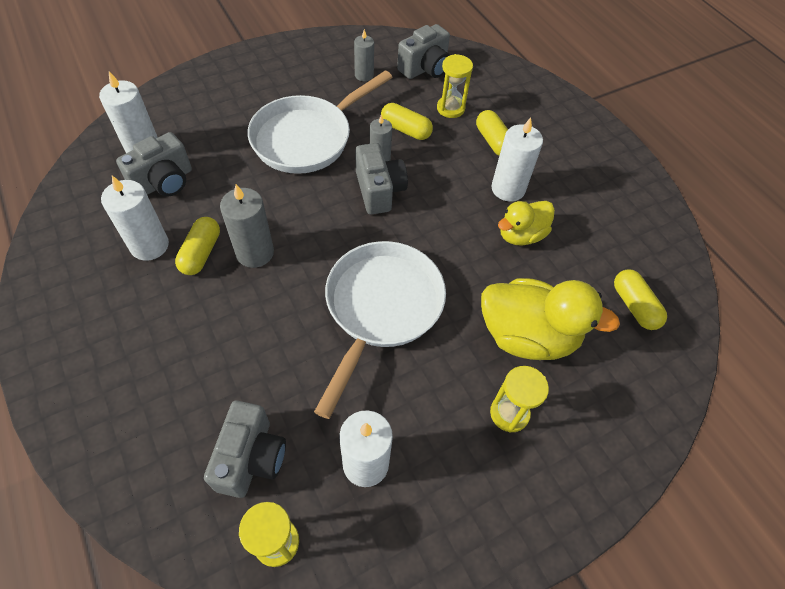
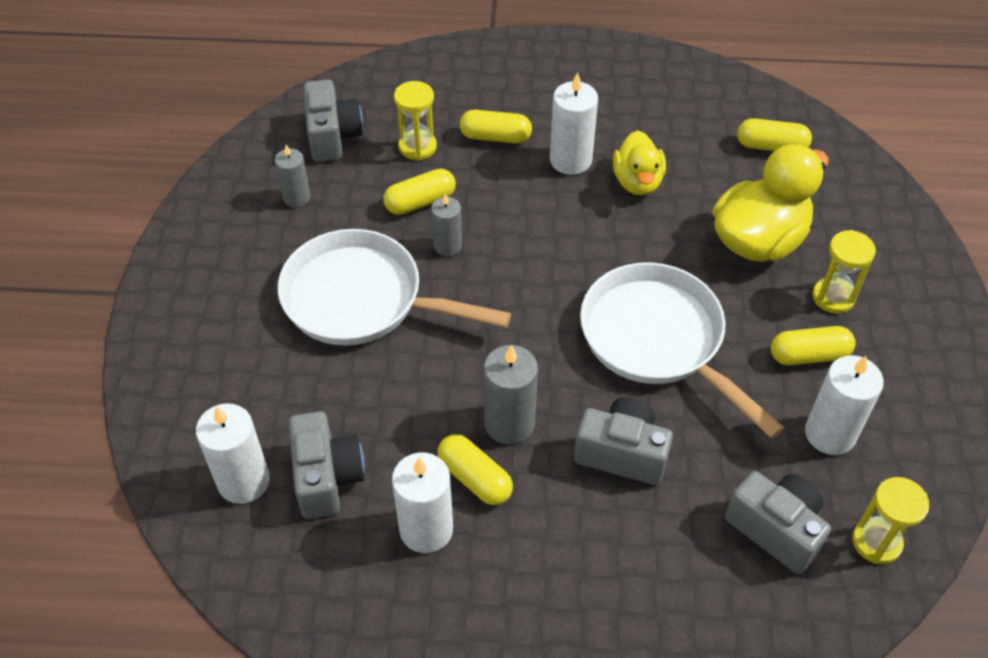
camera: 55 degrees left, 5 degrees down
white pan [248,70,393,174] -> white pan turned 120 degrees clockwise [278,229,511,346]
grey camera [355,143,408,215] -> grey camera moved to [574,397,673,485]
none -> yellow capsule [771,326,855,365]

